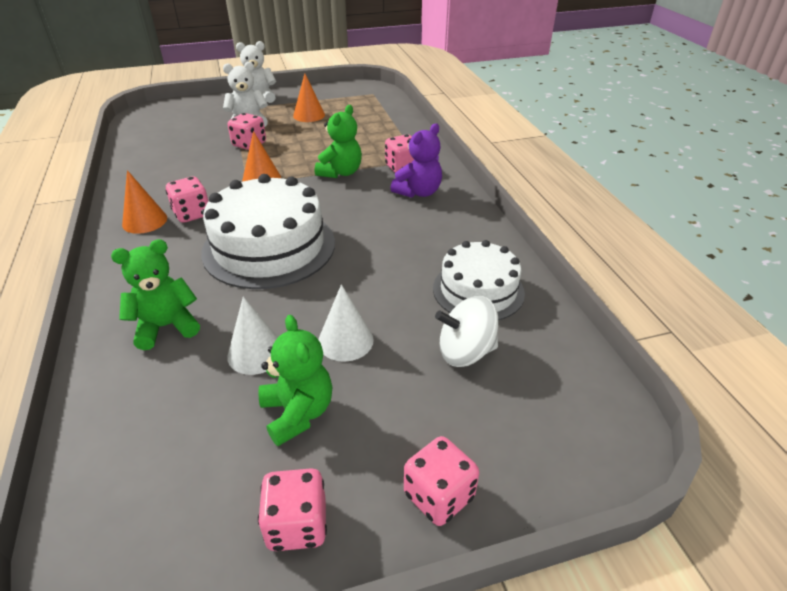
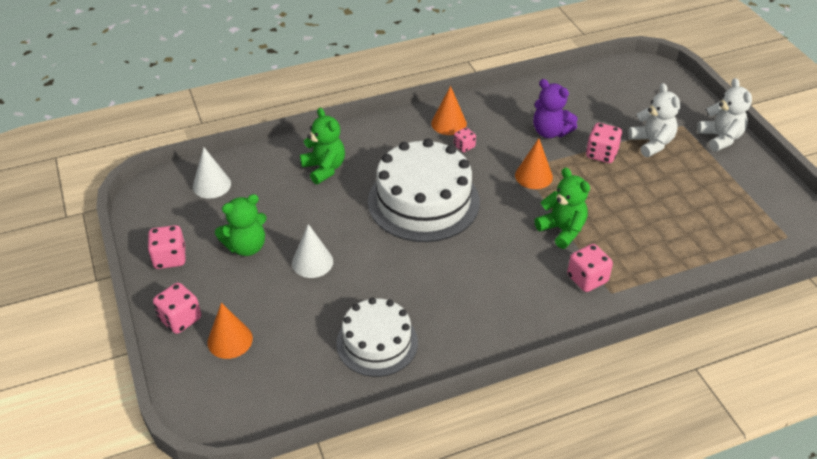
camera: 85 degrees right, 5 degrees up
pink dice [165,177,208,223] -> pink dice [454,128,476,152], size x0.61
white cone [227,297,278,375] -> white cone moved to [193,147,231,199]
orange cone [293,74,325,122] -> orange cone moved to [207,303,253,359]
green teddy bear [315,105,362,178] -> green teddy bear turned 150 degrees counterclockwise [534,167,590,249]
purple teddy bear [390,123,442,198] -> purple teddy bear moved to [533,79,578,138]
white spinning top [435,296,498,367] -> none

